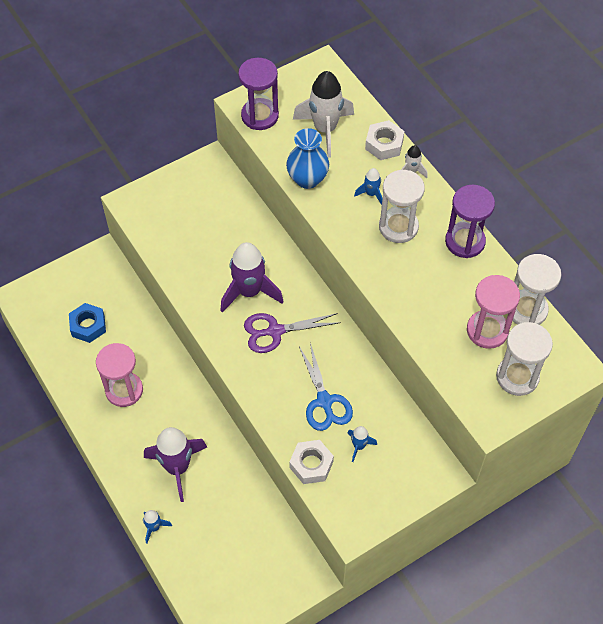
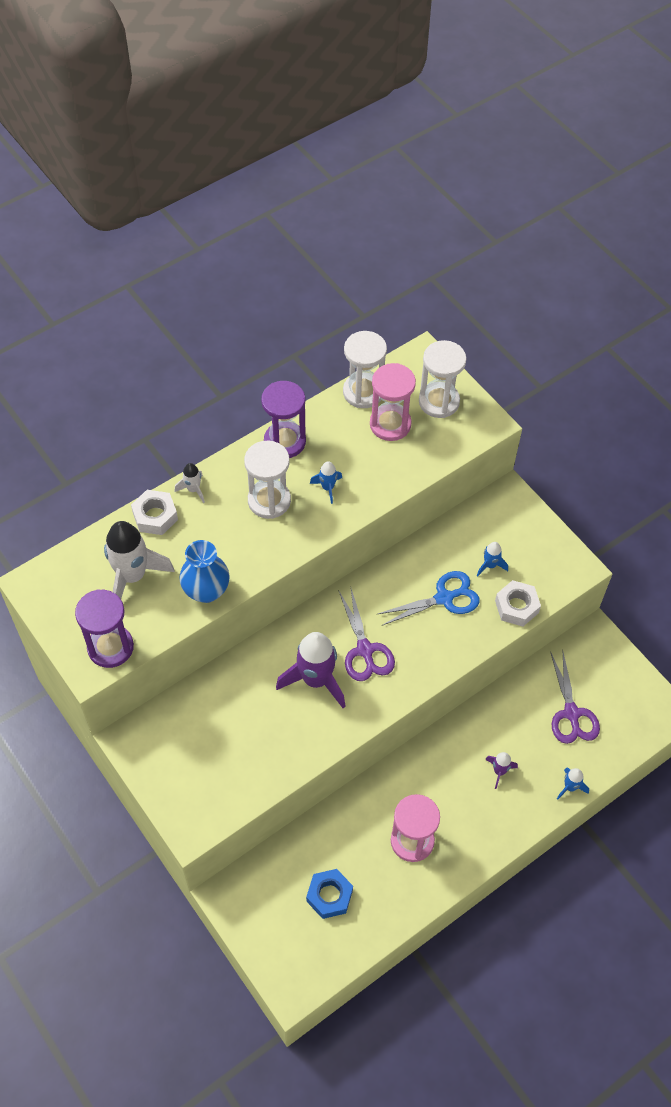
camera: 95 degrees left, 0 degrees up
purple rocket [144,427,207,502] -> purple rocket [485,752,518,789], size x0.47
blue rocket [354,168,382,205] -> blue rocket moved to [310,461,342,504]
none -> purple scissors [550,649,600,744]

